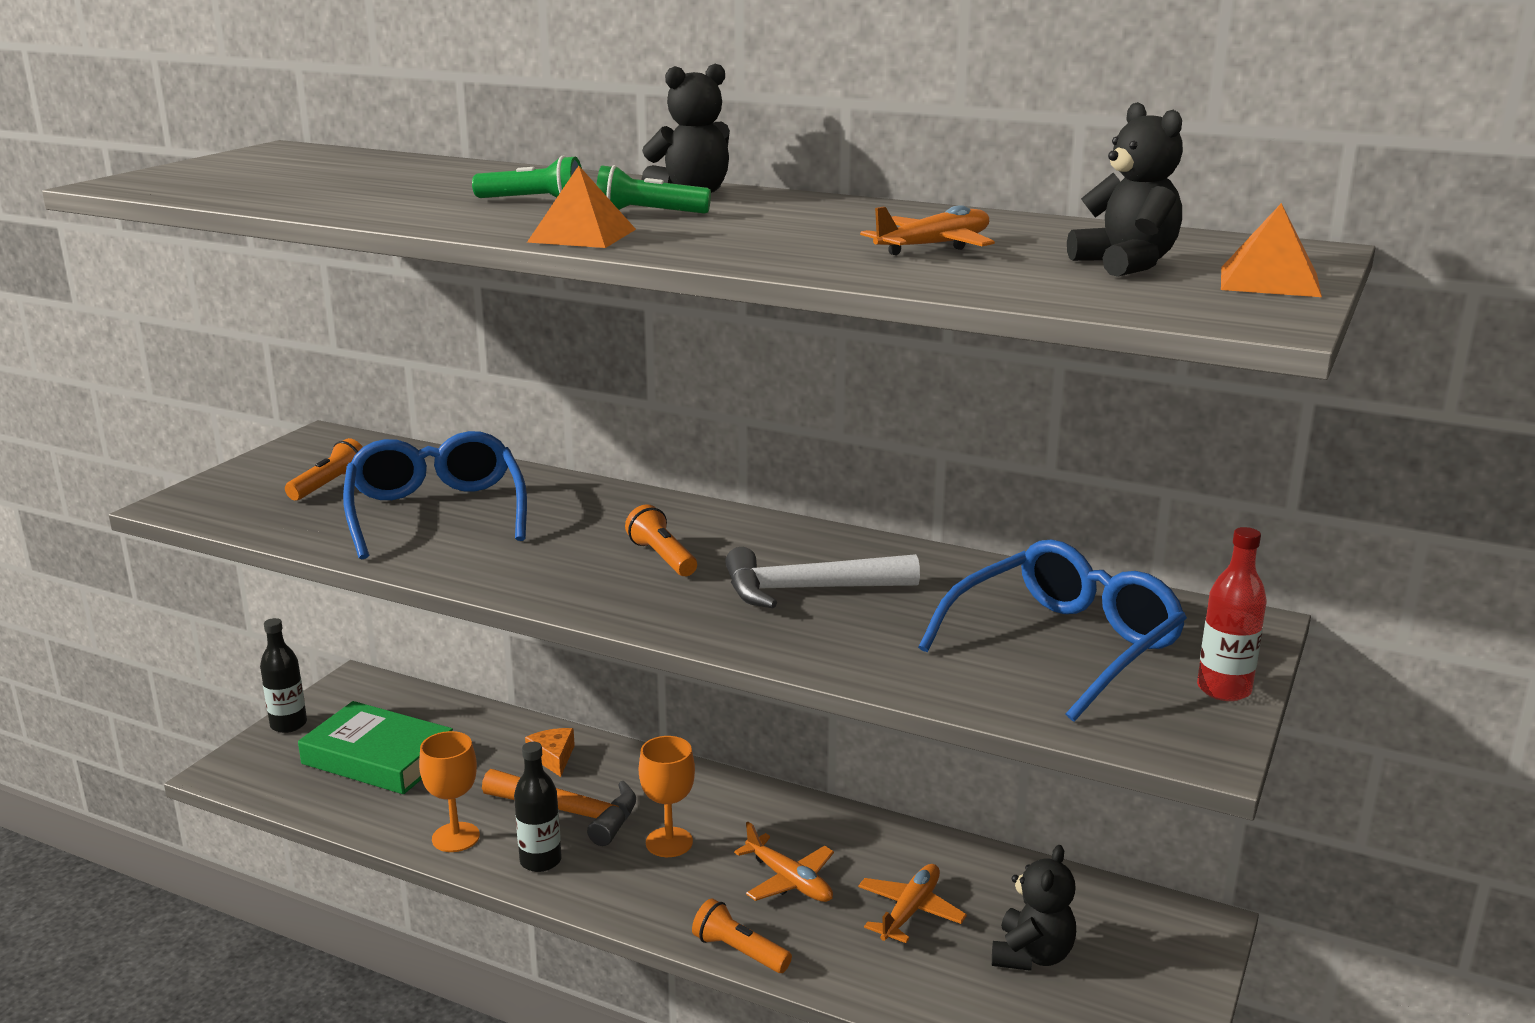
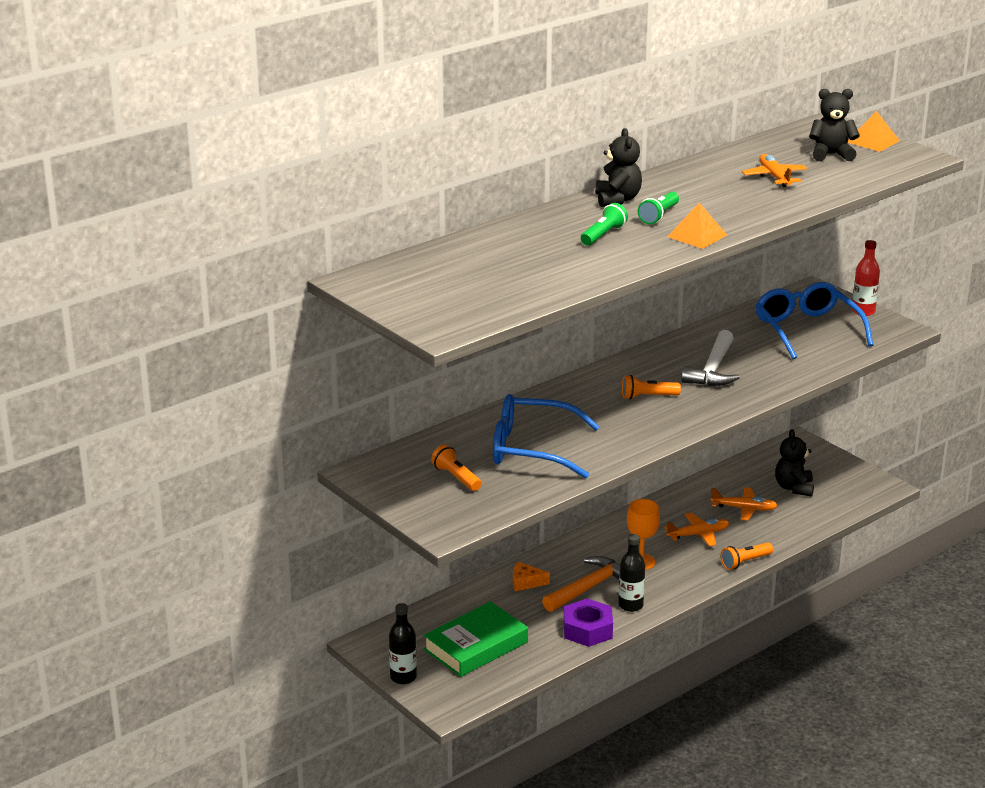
camera: 65 degrees left, 5 degrees up
orange goblet [419,731,480,852] -> purple nut [564,598,613,647]
orange plane [858,864,967,943] -> orange plane turned 135 degrees clockwise [710,487,778,520]
black teddy bear [992,845,1076,971] -> black teddy bear turned 135 degrees counterclockwise [775,429,814,497]

